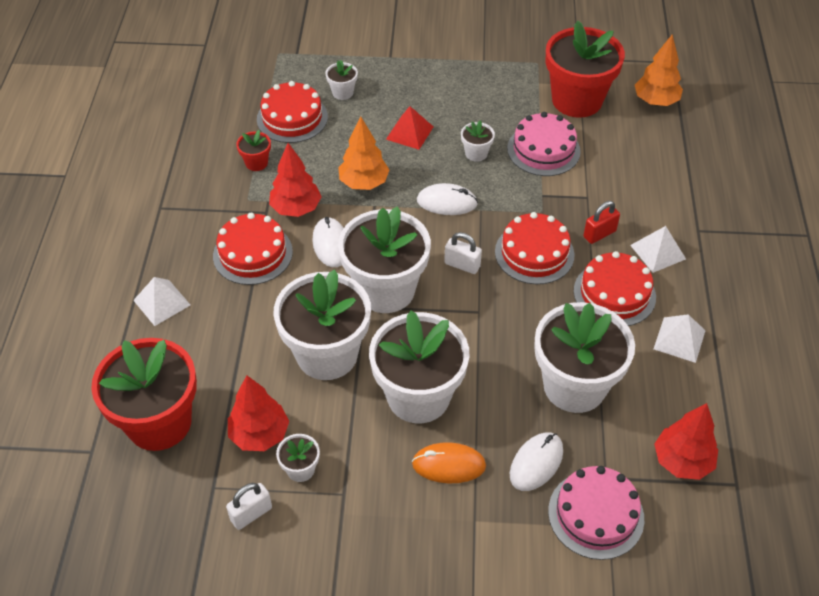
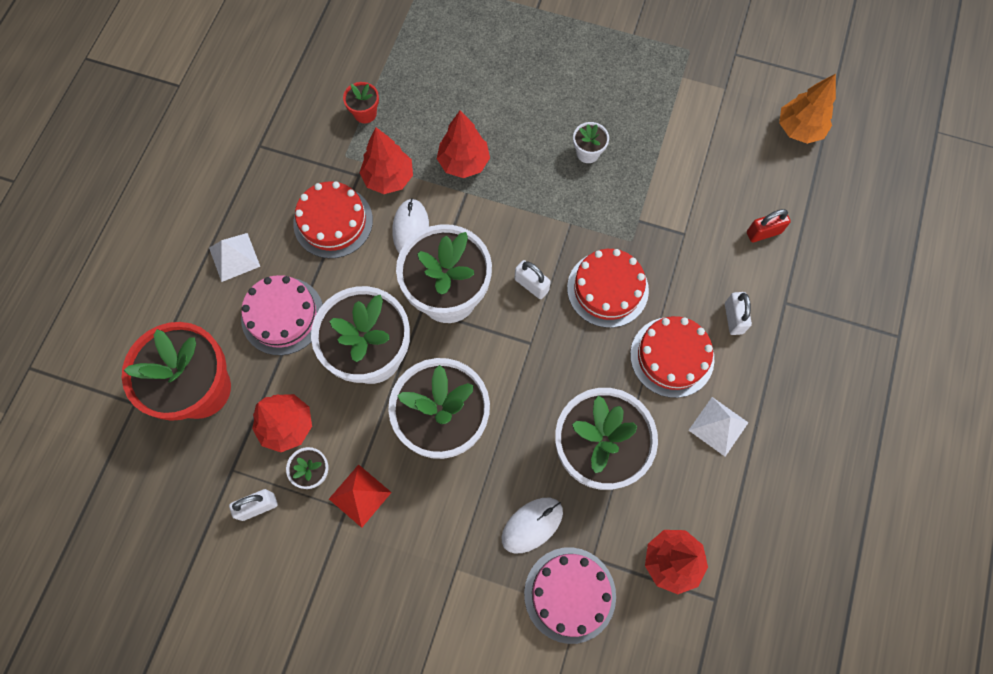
camera: 15 degrees right, 20 degrees up
red cake [257,81,328,143] -> none
white flower pot [325,60,358,100] -> none
orange tree [338,117,389,190] -> red tree [437,110,490,178]
red pyramid [386,106,433,150] -> red pyramid moved to [329,464,392,528]
orange mouse [412,442,486,483] -> none
white mouse [417,183,478,215] -> none
pink cake [507,112,581,176] -> pink cake moved to [241,275,323,355]
red flower pot [545,21,625,118] -> none
red padlock [583,201,620,244] -> red padlock moved to [747,209,791,243]
white pyramid [630,226,686,273] -> white padlock [725,292,752,335]

